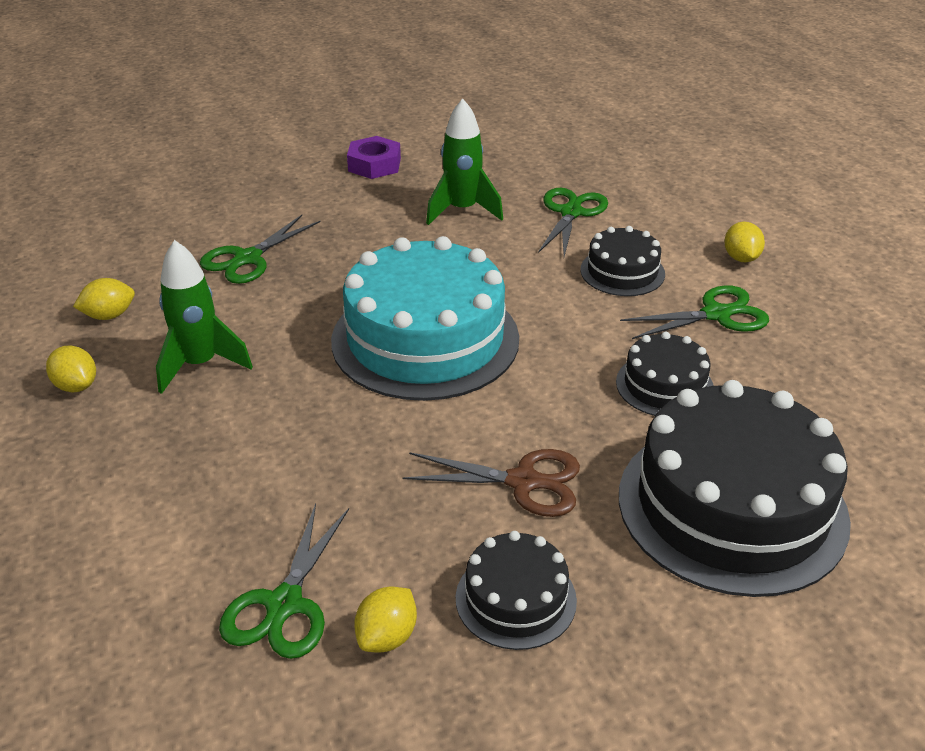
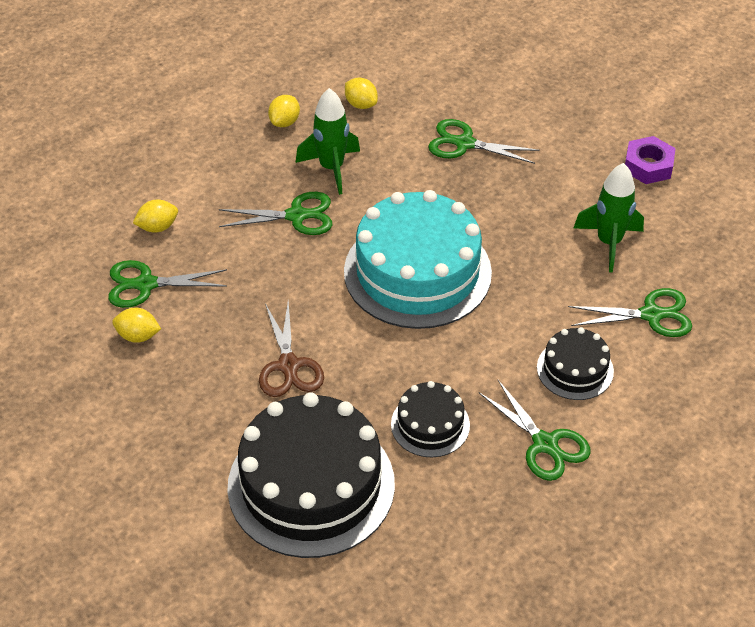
camera: 70 degrees right, 10 degrees up
black cake [456,531,577,650] -> none
yellow lemon [724,222,765,262] -> yellow lemon moved to [133,200,178,233]
none -> green scissors [219,192,332,235]

